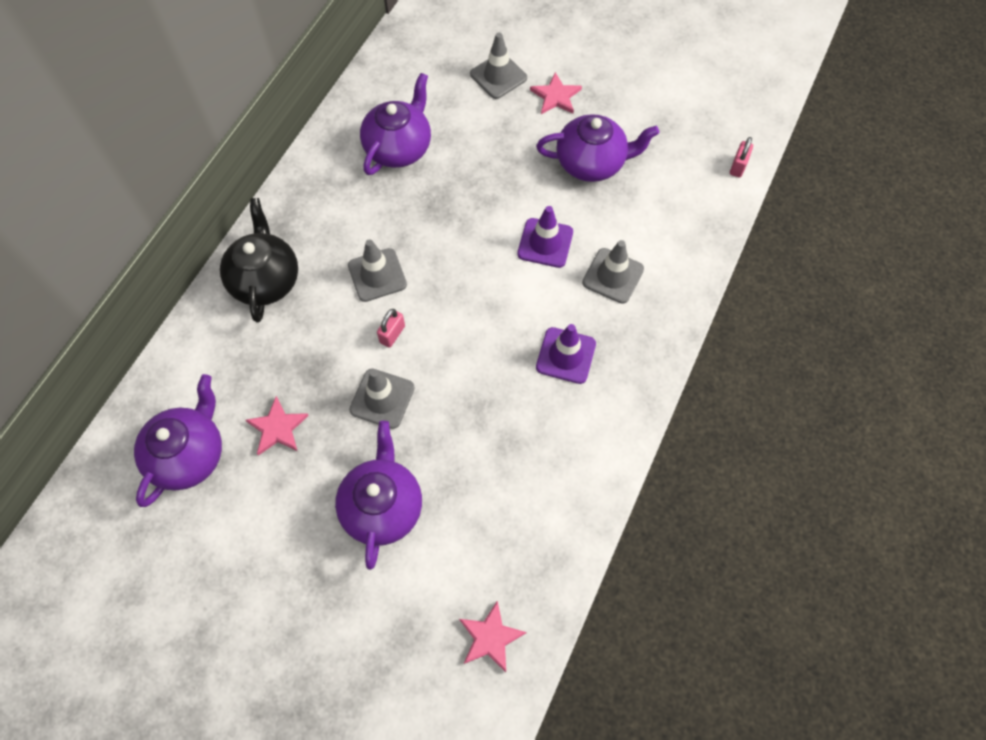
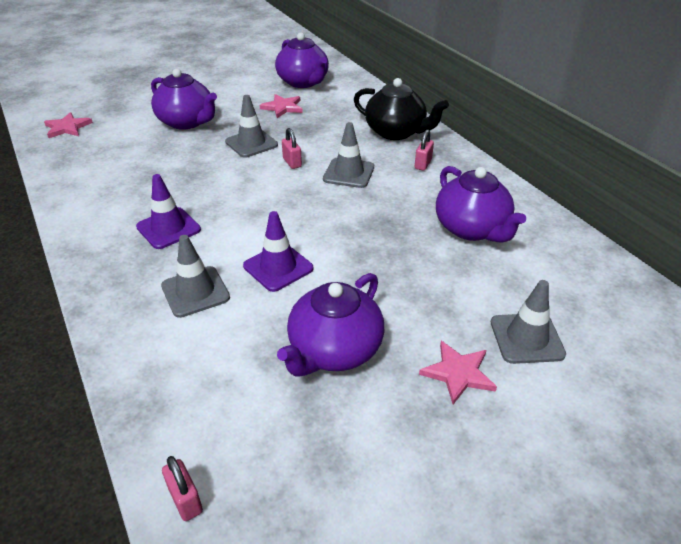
camera: 125 degrees right, 25 degrees down
none -> pink padlock [415,129,434,171]

